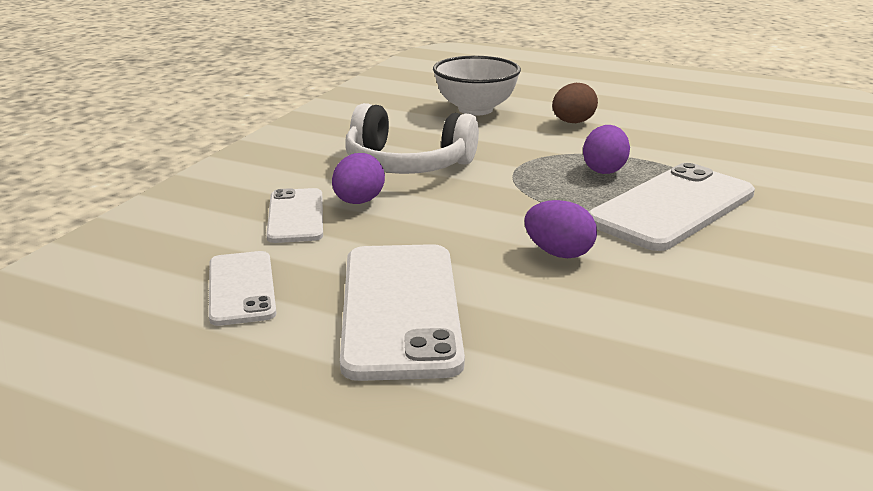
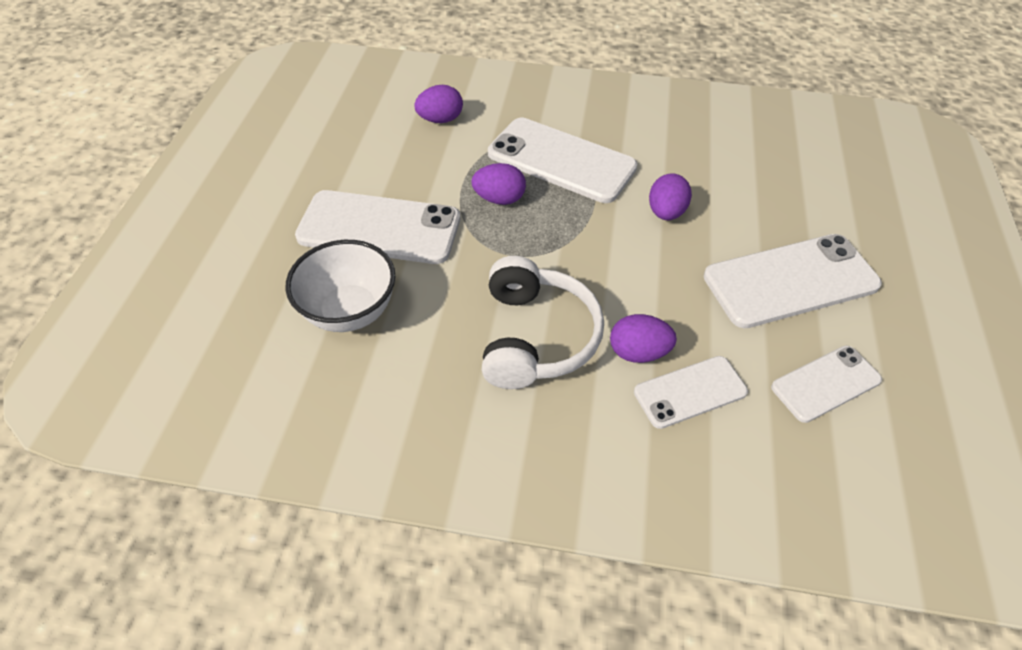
camera: 105 degrees left, 25 degrees up
brown egg [552,83,598,123] -> white phone [295,190,460,264]
none -> purple egg [414,85,463,123]

